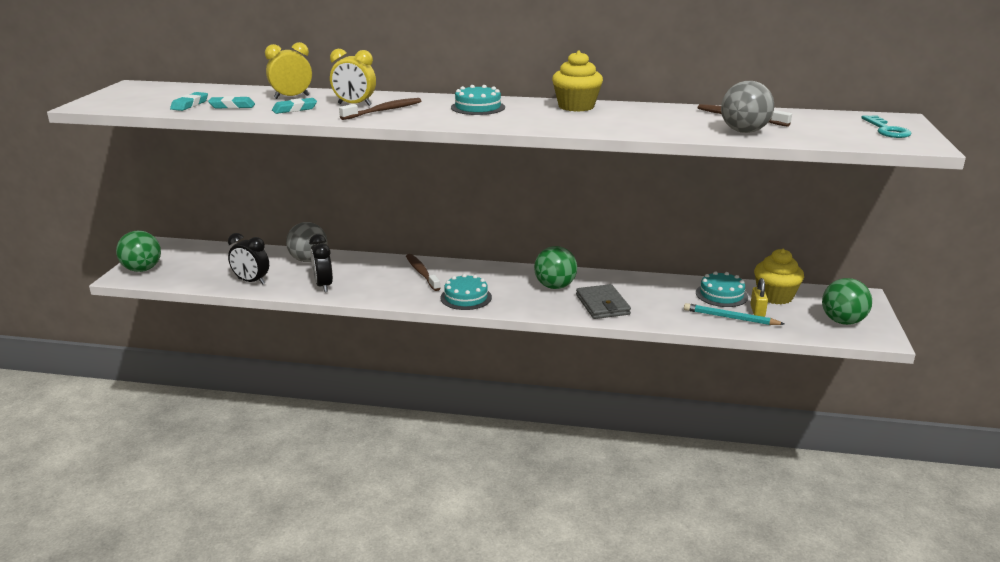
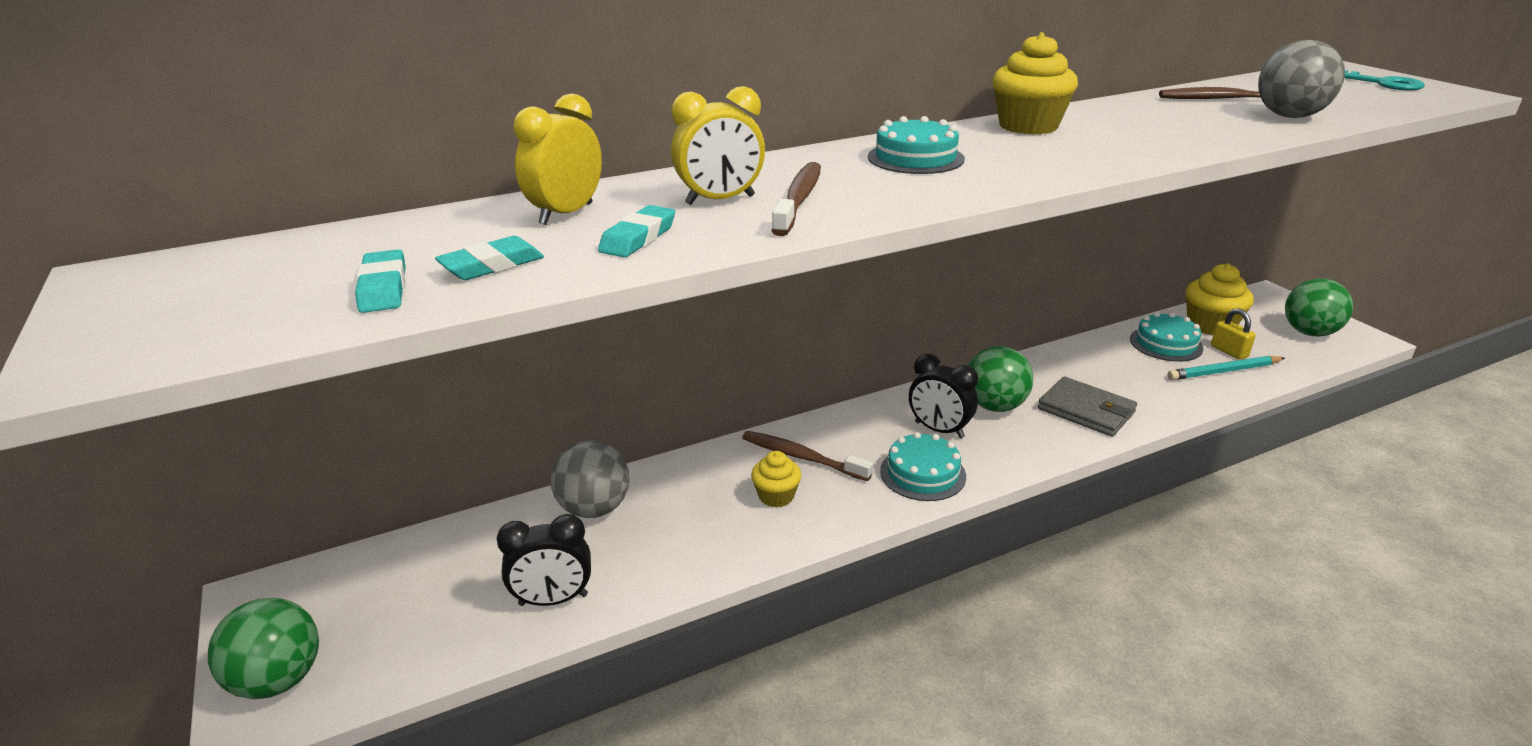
camera: 35 degrees left, 5 degrees up
black clock [309,234,333,292] -> black clock moved to [909,354,978,439]
none -> yellow cupcake [751,451,801,508]

